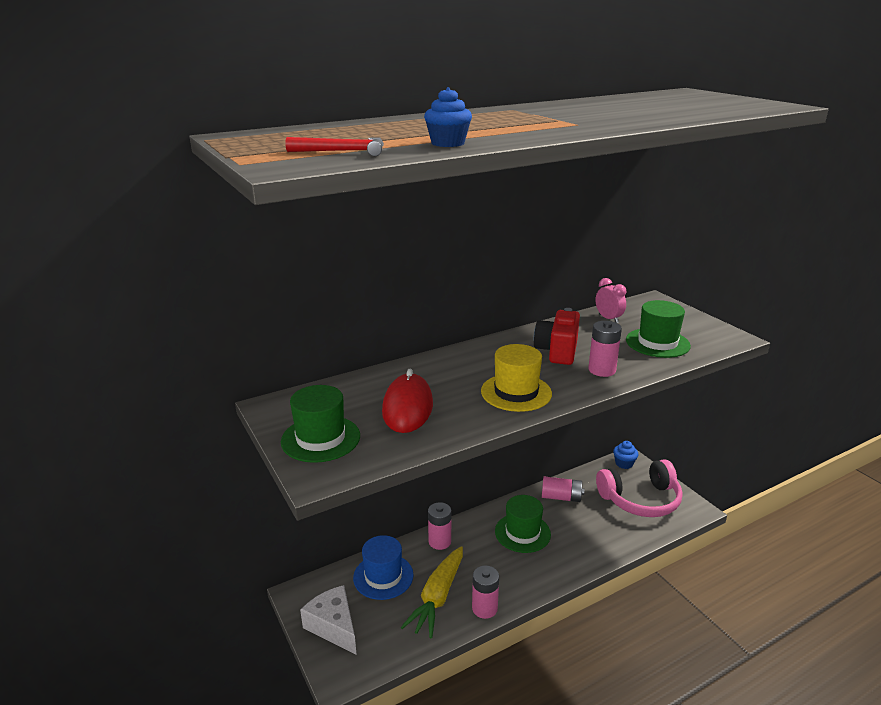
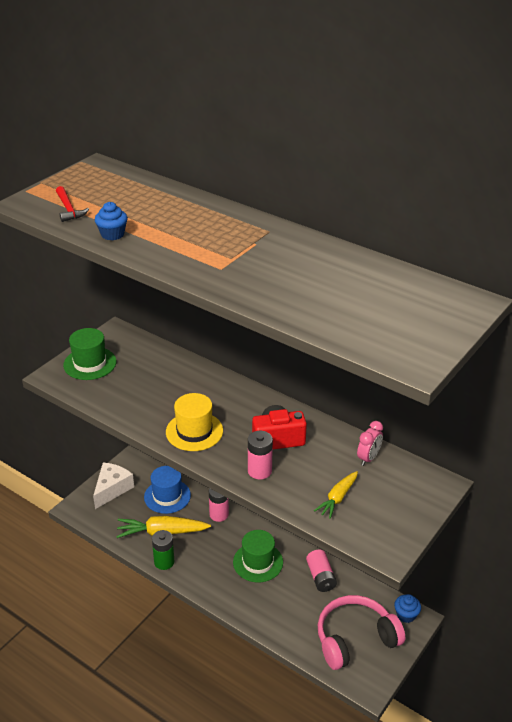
camera: 65 degrees right, 10 degrees up
red mouse [382,369,433,433] -> none
pink battery [472,565,499,619] -> green battery [152,530,174,570]
pink headphones [596,460,683,517] -> pink headphones turned 105 degrees clockwise [318,595,405,670]
green hat [626,300,691,358] -> yellow carrot [314,471,358,519]

